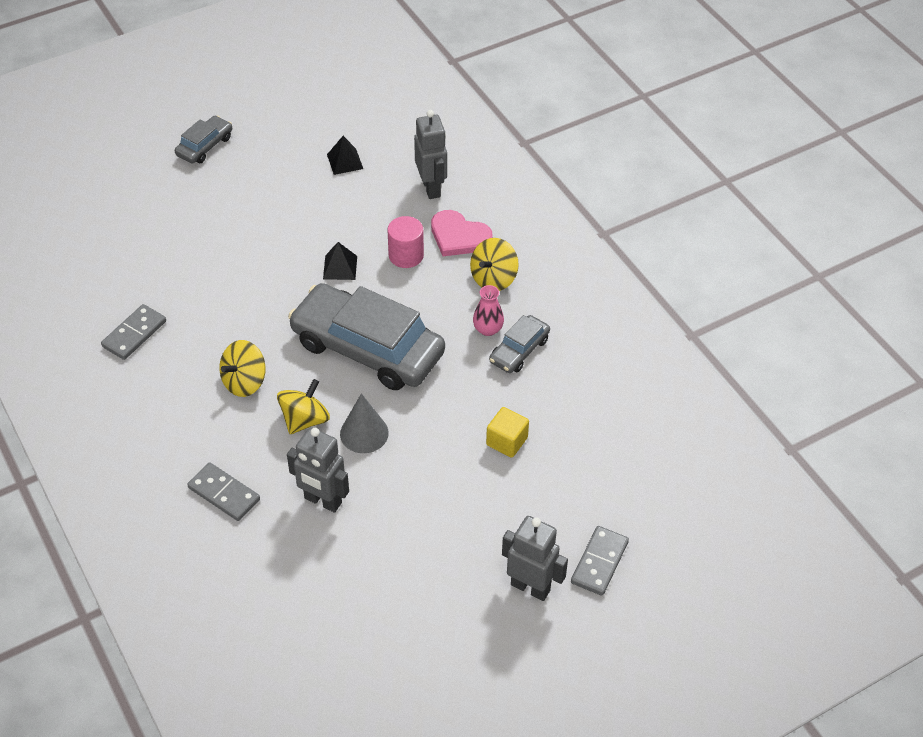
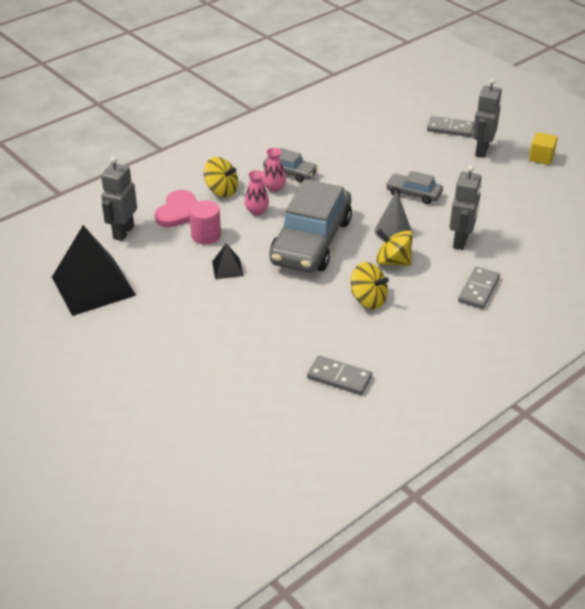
camera: 100 degrees left, 10 degrees down
grey car [175,115,232,164] -> grey car moved to [386,171,443,204]
black pyramid [327,136,363,175] -> black pyramid [52,225,136,316], size x2.29
grey robot [414,110,447,199] -> grey robot turned 45 degrees counterclockwise [101,156,137,241]
yellow cube [486,407,529,458] -> yellow cube moved to [529,132,558,165]
none -> pink vase [244,170,269,215]

